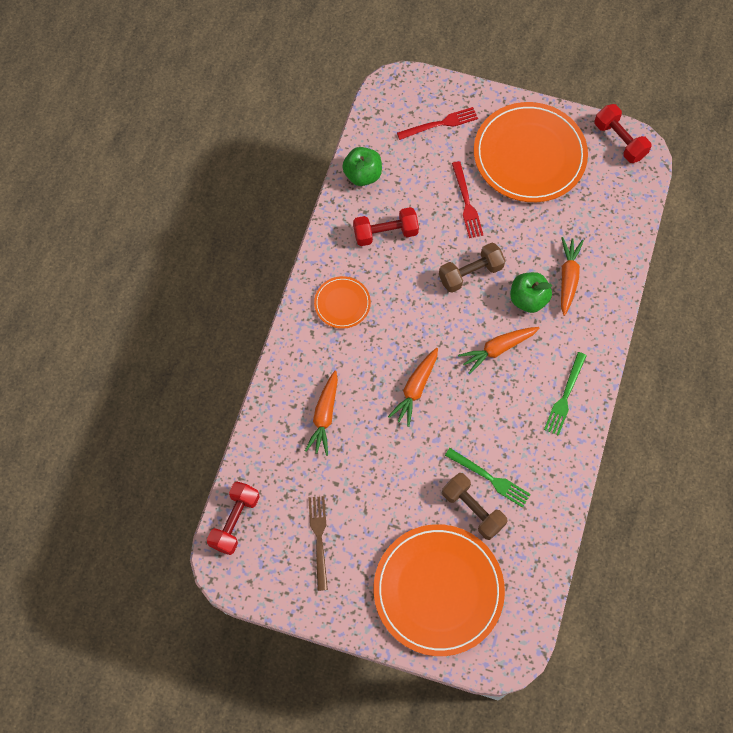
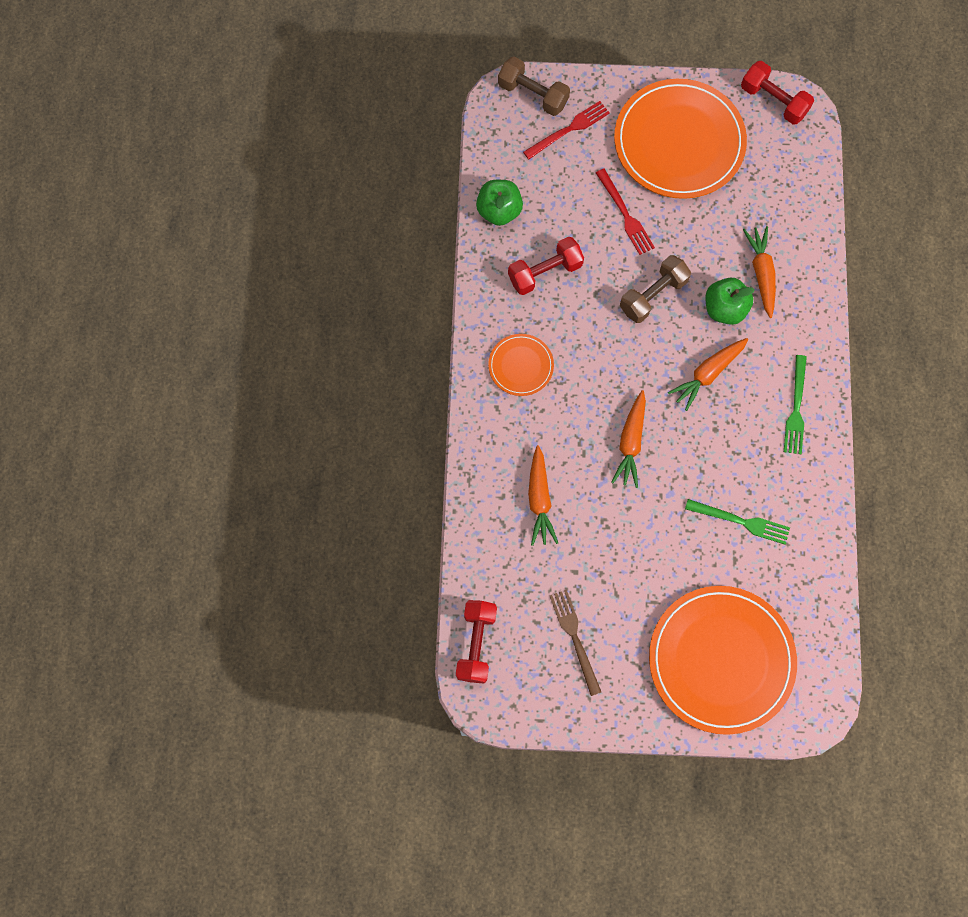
camera: 15 degrees left, 5 degrees up
brown dumbbell [442,473,508,540] -> brown dumbbell moved to [498,56,570,116]

